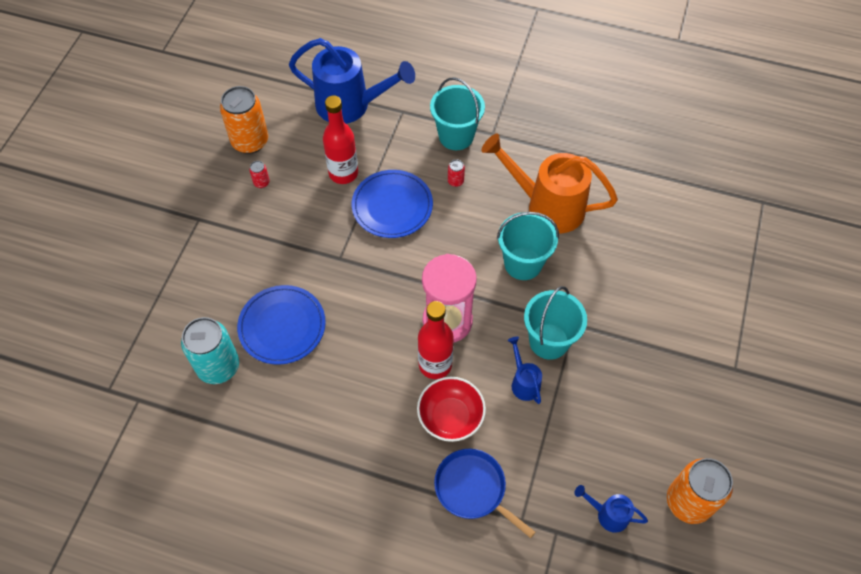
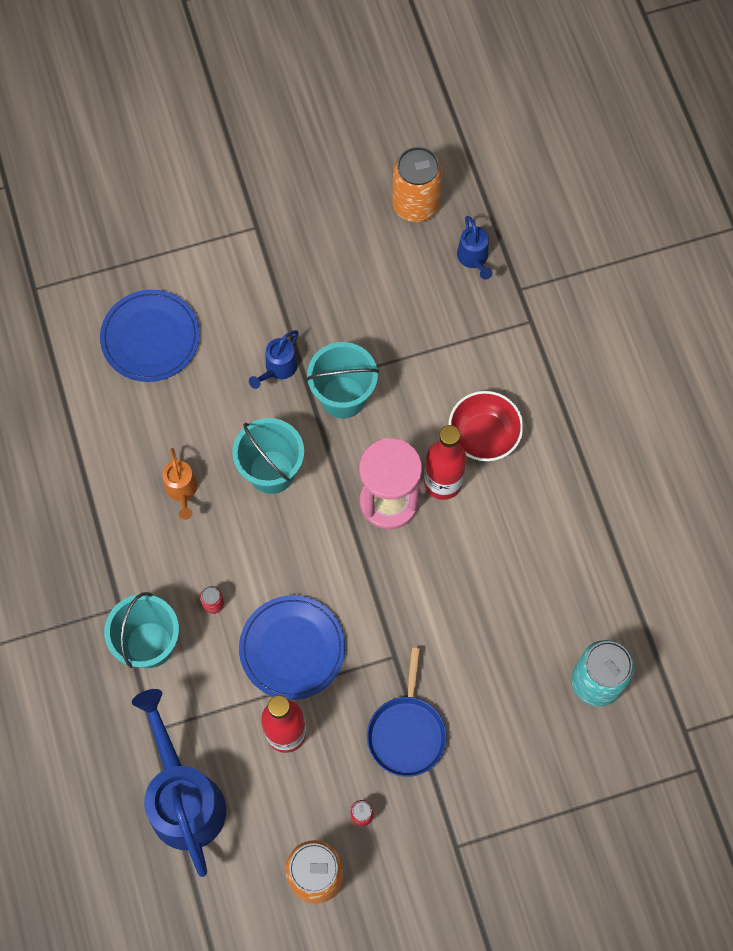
camera: 125 degrees left, 10 degrees up
blue plate [237,285,326,365] -> blue plate moved to [100,290,200,382]
blue pan [434,449,535,538] -> blue pan moved to [367,648,447,777]
orange watering can [481,134,618,233] -> orange watering can [162,448,198,520], size x0.46
blue watering can [508,337,542,404] -> blue watering can moved to [249,330,299,389]

